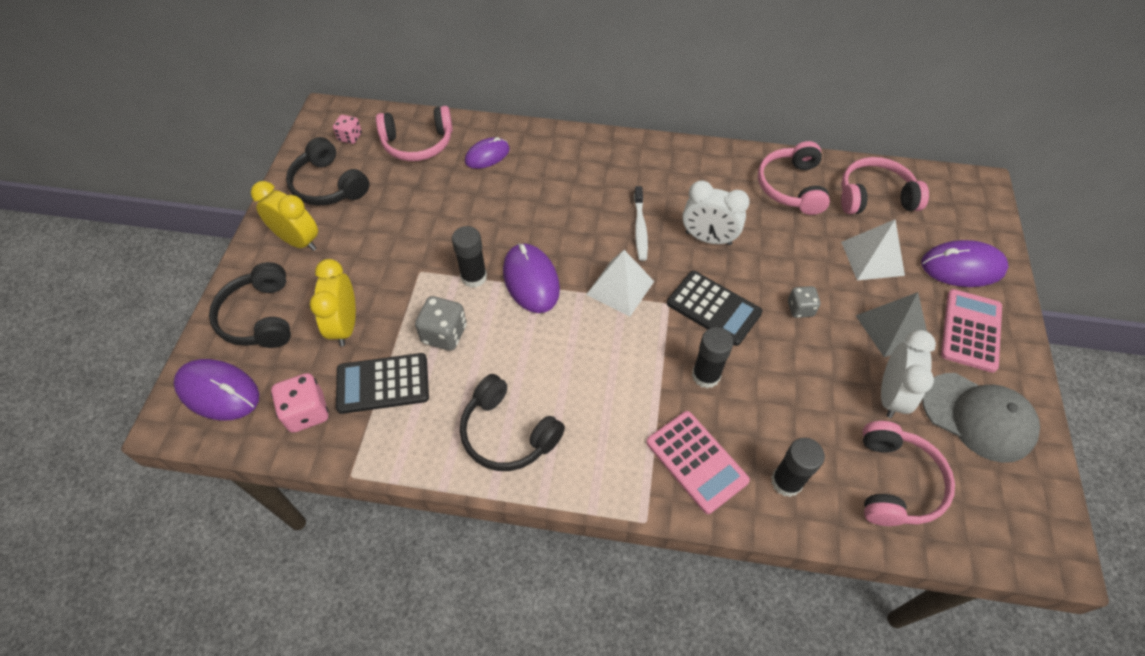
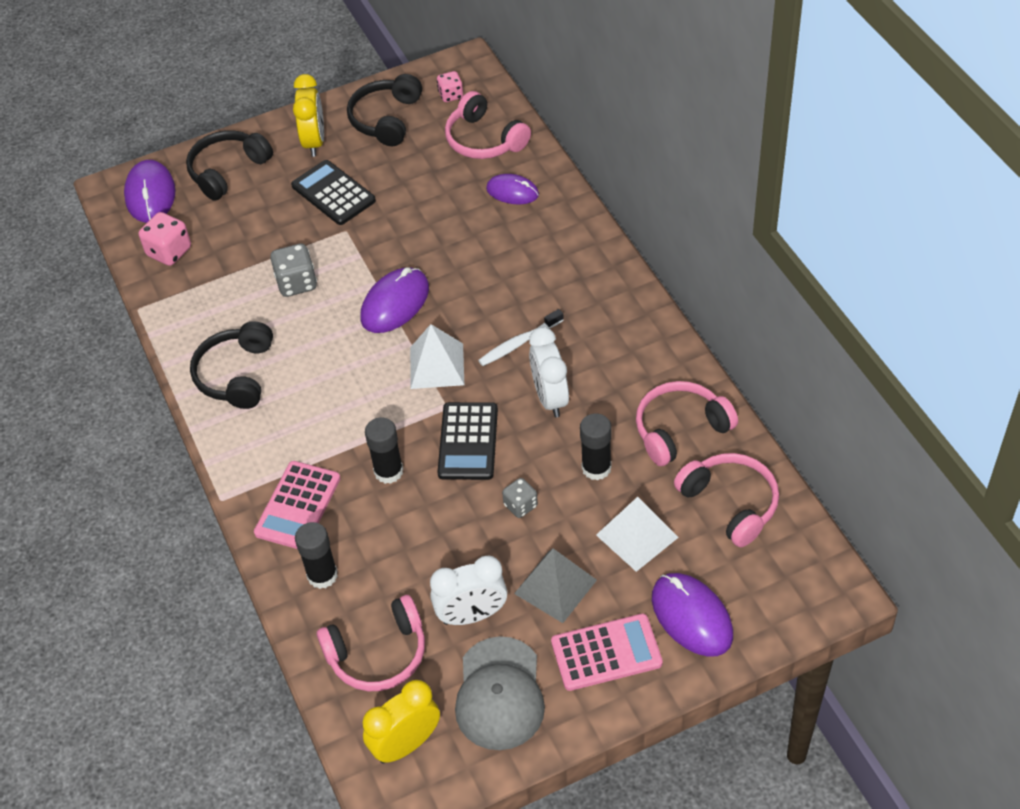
camera: 60 degrees right, 5 degrees down
yellow clock [310,259,356,346] -> yellow clock moved to [363,680,440,764]
black calculator [336,353,429,414] -> black calculator moved to [291,160,376,225]
black glue stick [452,226,487,288] -> black glue stick moved to [580,413,612,481]

